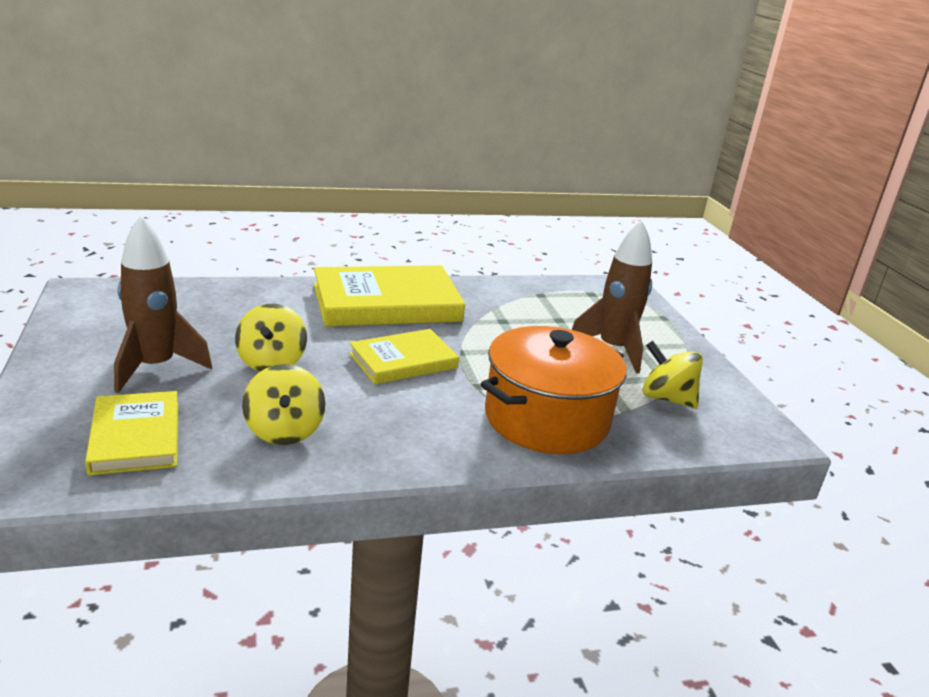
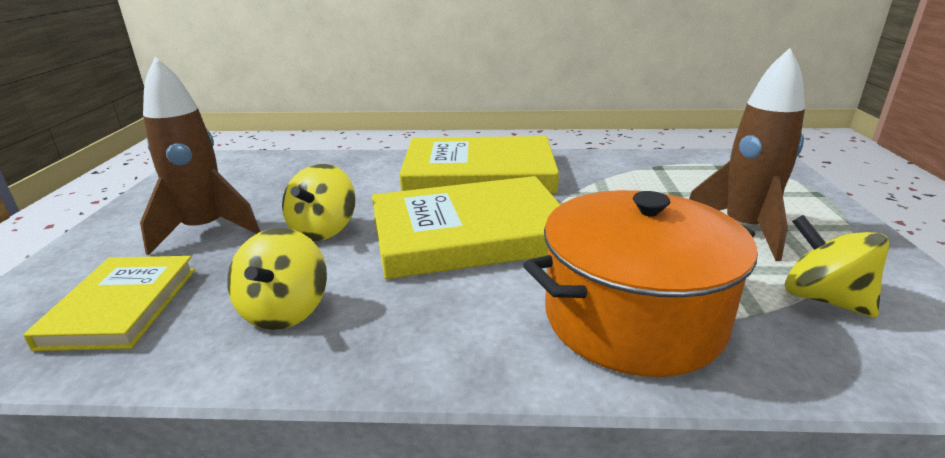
camera: 20 degrees right, 0 degrees up
yellow book [349,329,459,384] -> yellow book [372,176,560,279], size x1.69

